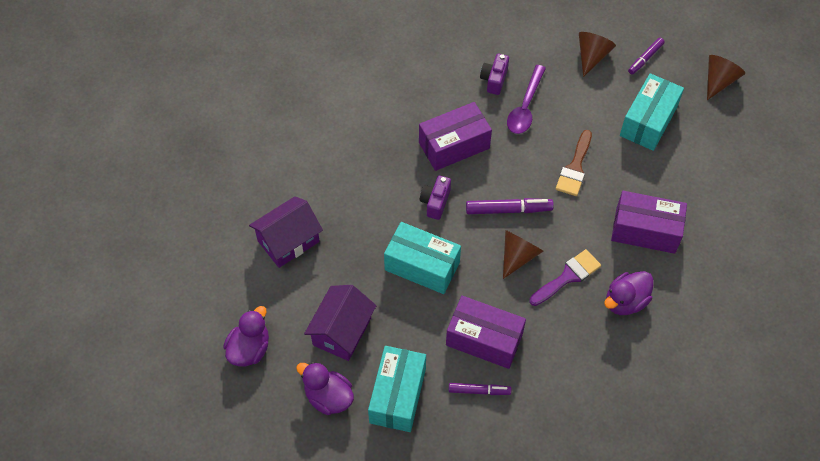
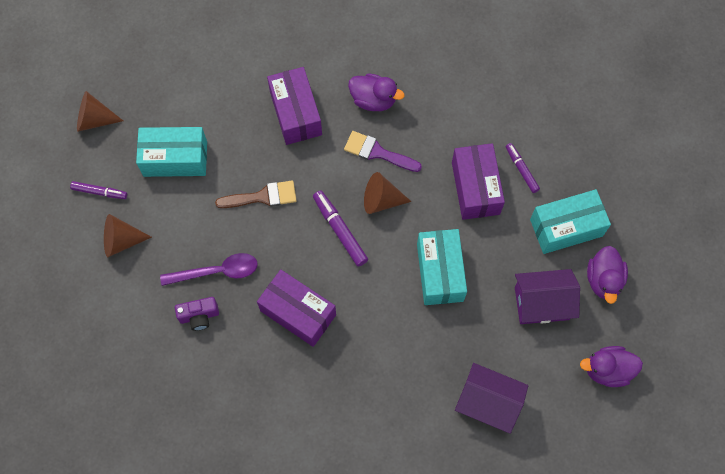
camera: 120 degrees left, 10 degrees up
purple camera [420,176,451,220] -> none

